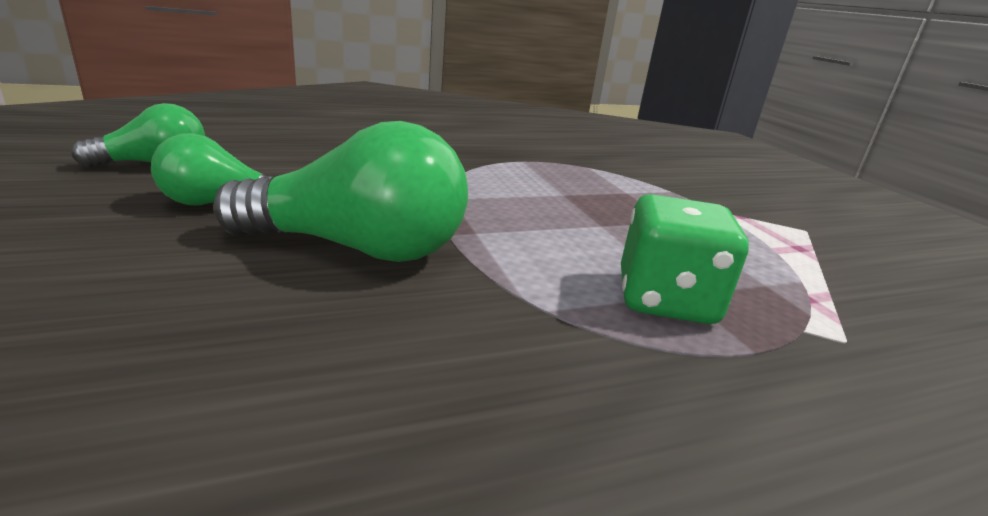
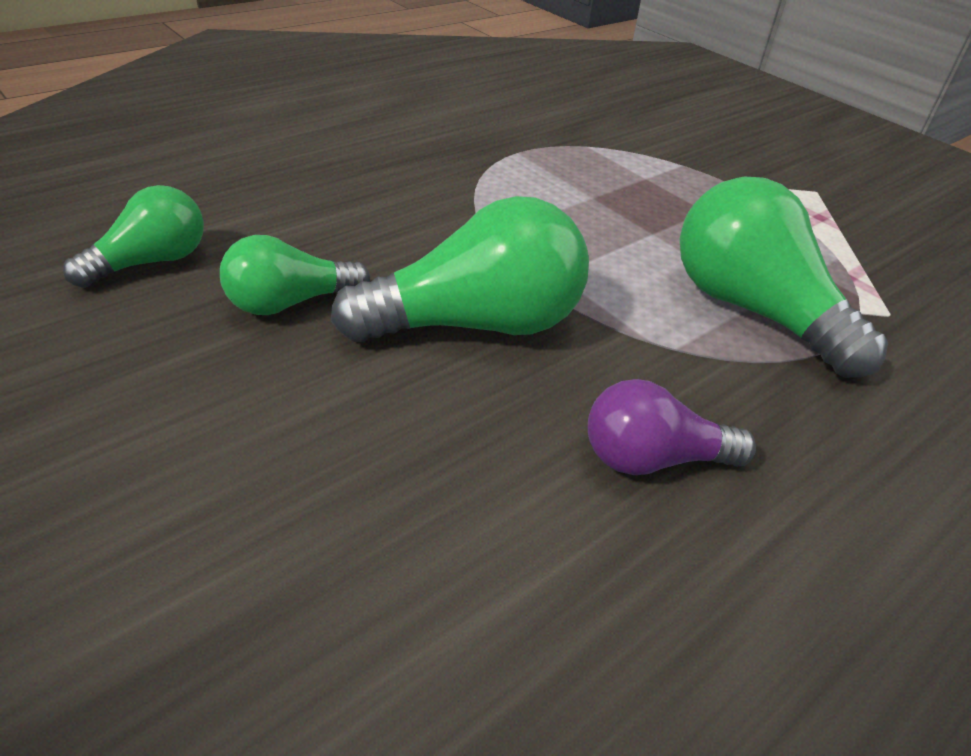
camera: 20 degrees left, 15 degrees up
green dice [621,194,749,324] -> green light bulb [680,177,888,378]
none -> purple light bulb [588,379,756,475]

